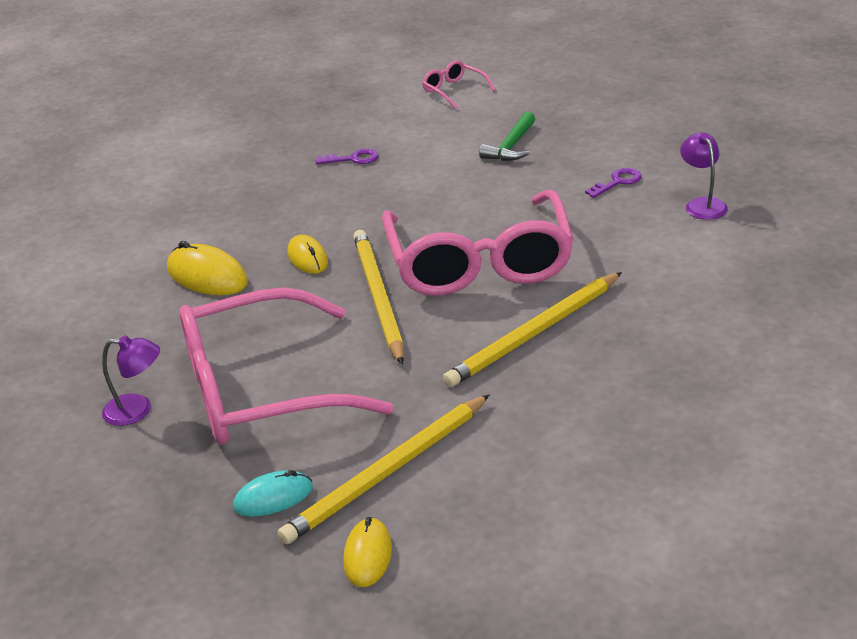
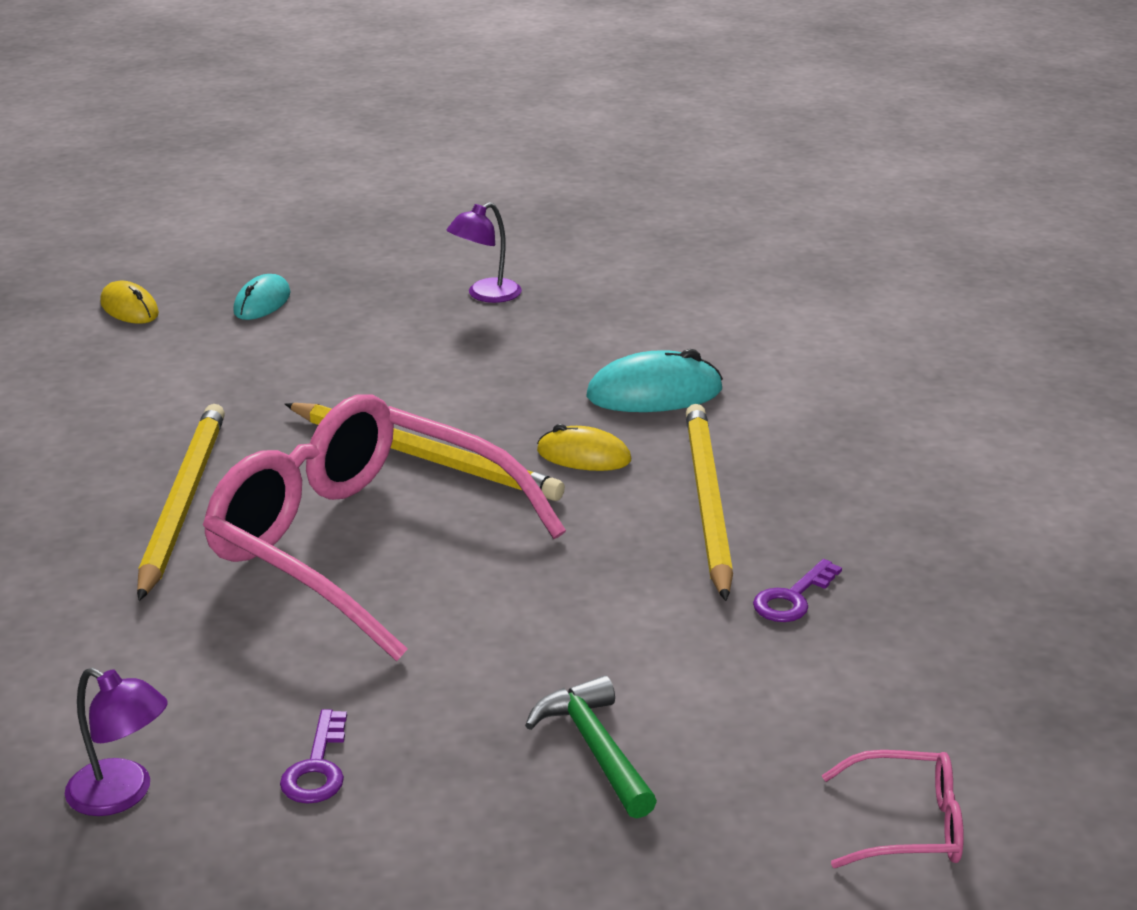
camera: 130 degrees right, 5 degrees down
yellow mouse [167,241,248,295] -> turquoise mouse [586,349,723,412]
pink glasses [179,287,394,445] -> none
yellow pencil [278,394,490,544] -> yellow pencil moved to [686,404,733,601]

